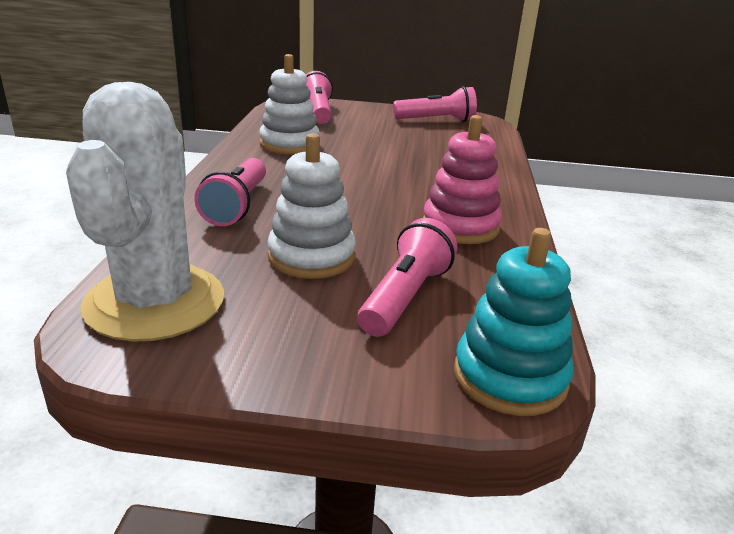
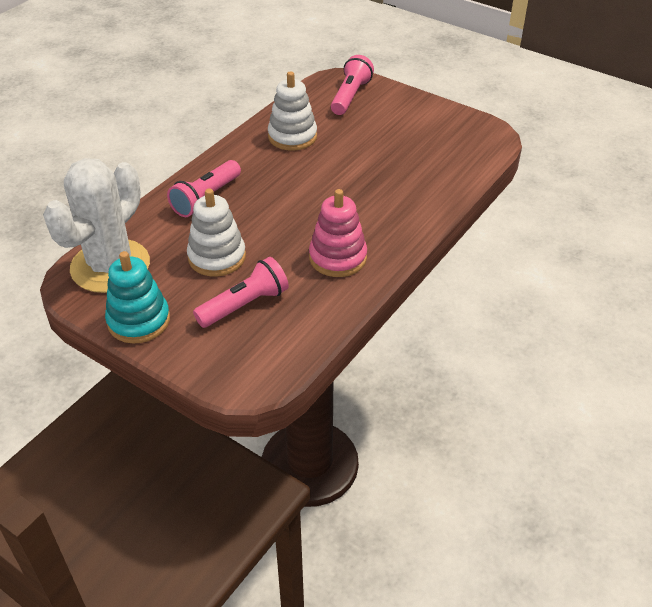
camera: 30 degrees right, 15 degrees up
pink flashlight [393,86,477,122] -> none
turquoise stacking toy [454,228,574,416] -> turquoise stacking toy moved to [105,251,170,343]

